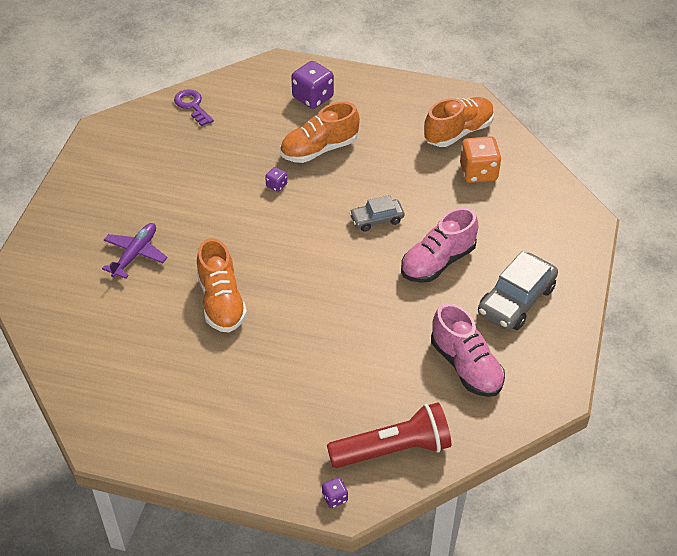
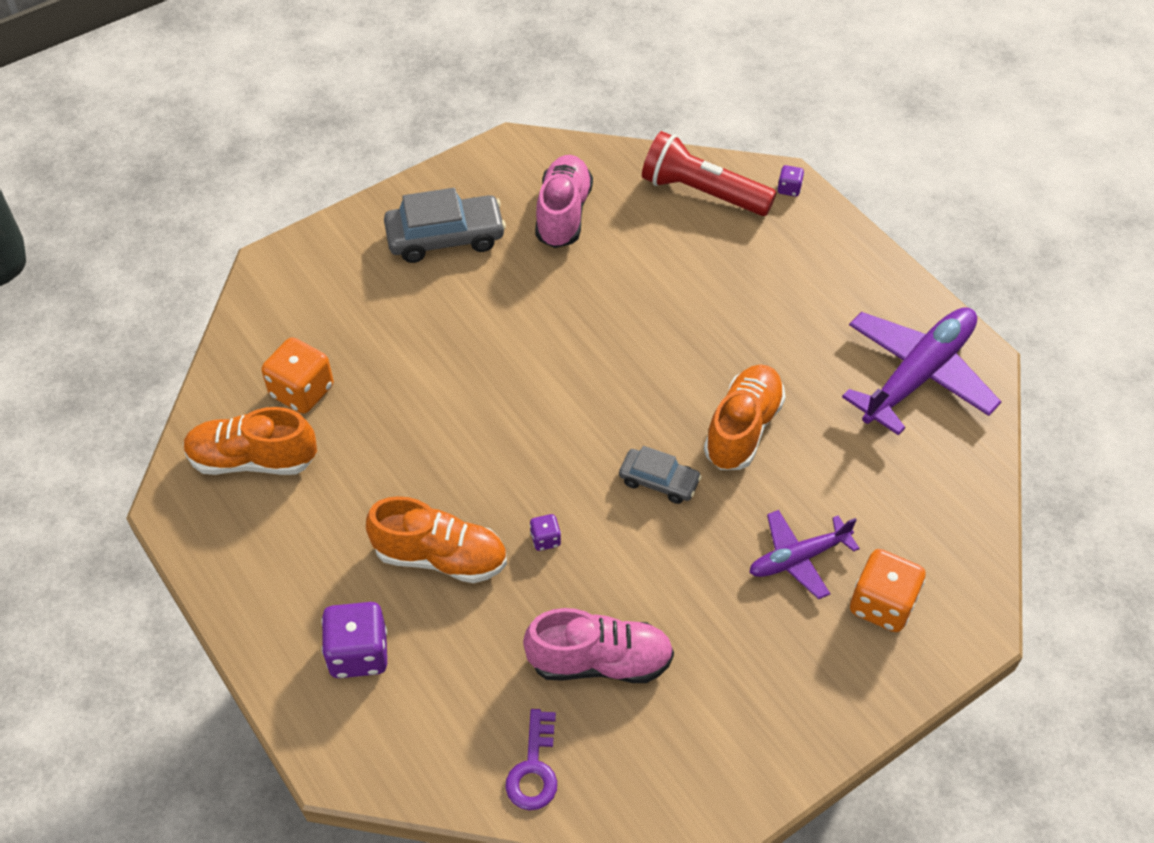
camera: 140 degrees left, 5 degrees up
grey car [349,195,404,232] -> grey car moved to [619,446,702,504]
pink shoe [401,207,478,283] -> pink shoe moved to [523,608,674,683]
none -> purple plane [842,307,1001,435]
none -> orange dice [850,549,926,632]

